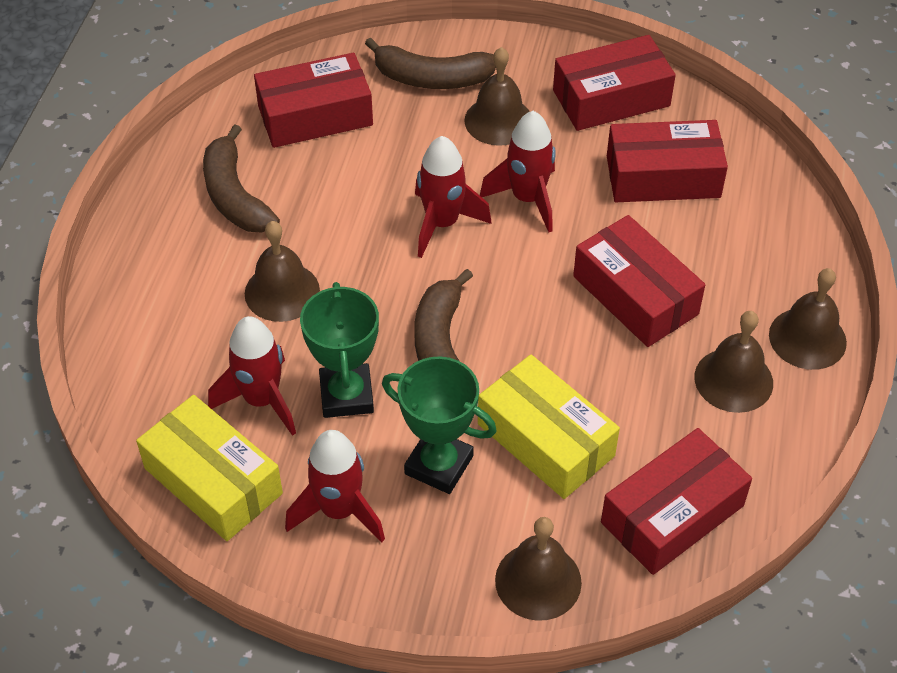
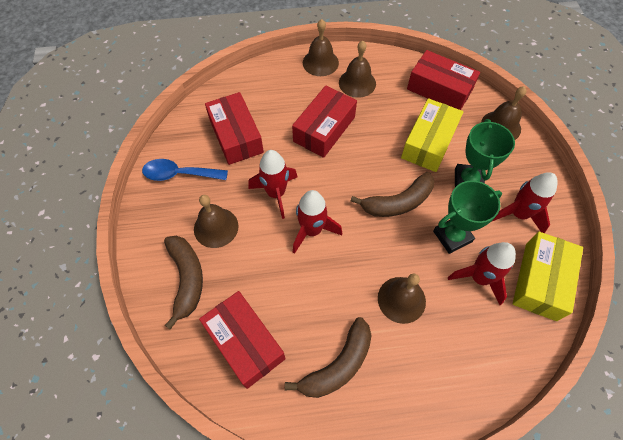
camera: 110 degrees left, 10 degrees up
red box [553,35,676,131] -> blue spoon [142,159,228,181]

